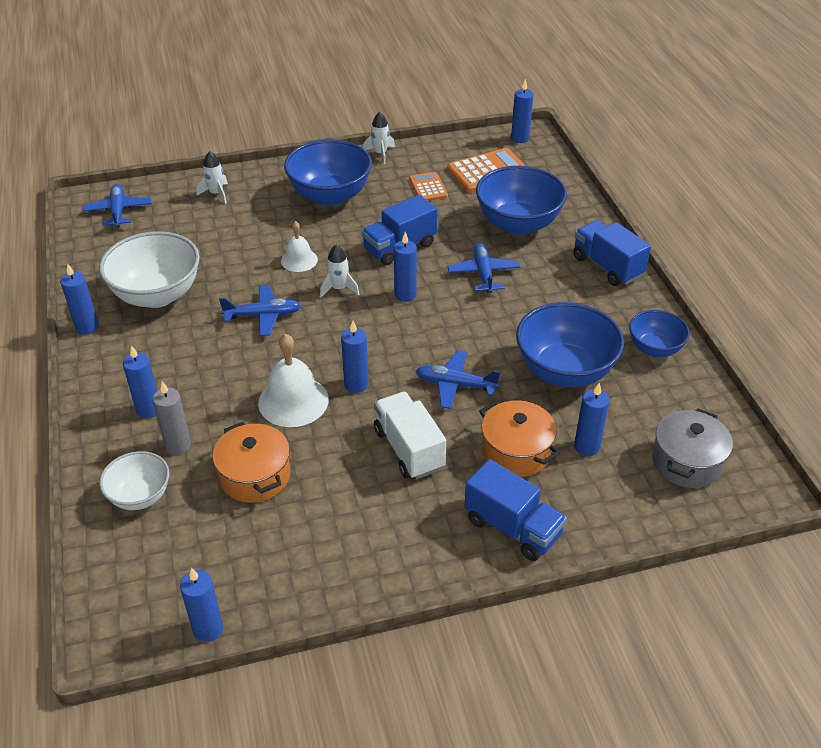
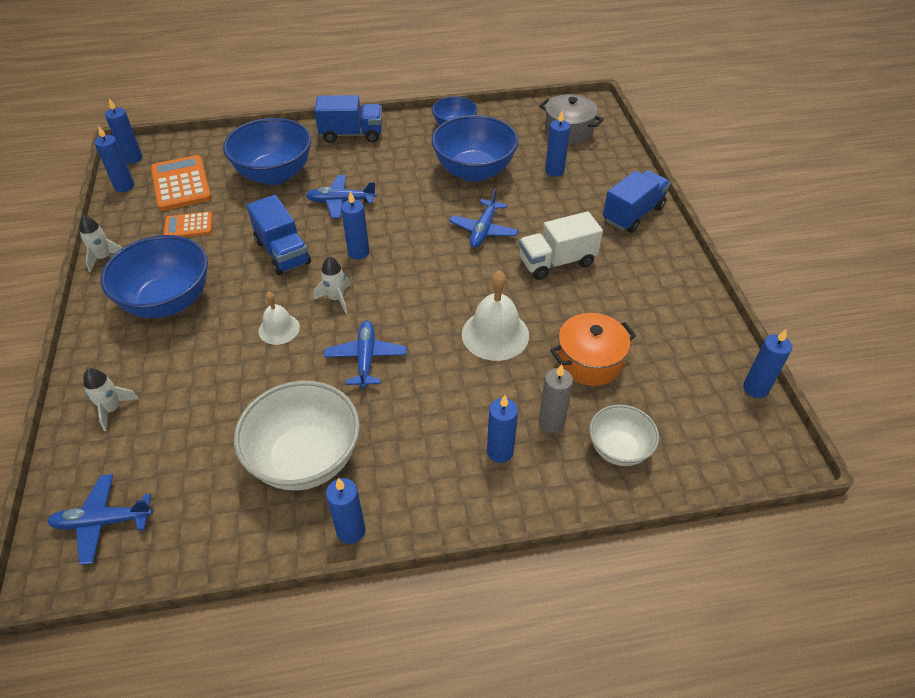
camera: 85 degrees left, 5 degrees up
blue candle [341,321,368,393] -> blue candle moved to [94,125,134,192]
orange pot [479,400,560,477] -> none
blue truck [573,220,651,286] -> blue truck turned 150 degrees counterclockwise [314,95,382,143]

